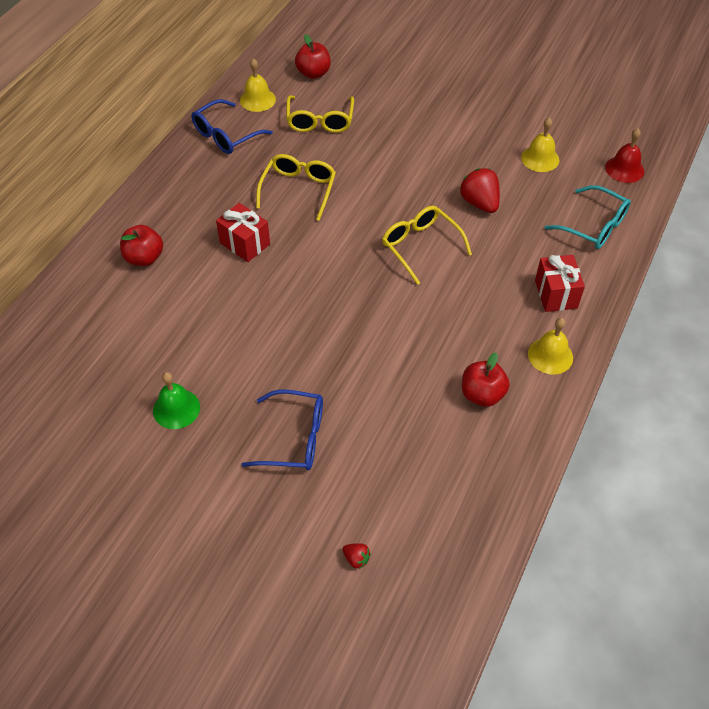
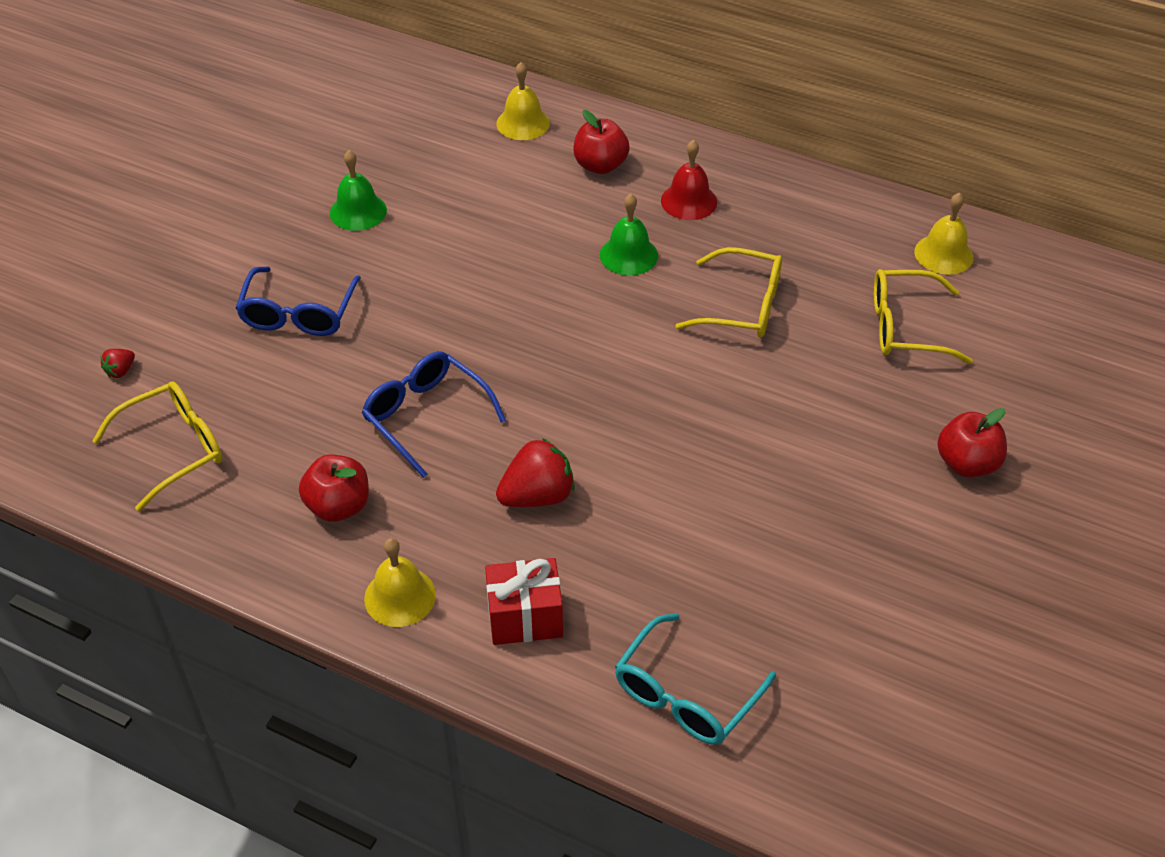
camera: 90 degrees right, 5 degrees down
blue glasses [191,99,273,154] -> blue glasses moved to [362,351,506,478]
red gift [216,203,270,262] -> green bell [600,194,658,276]
red apple [295,34,331,79] -> red apple moved to [937,408,1007,477]
yellow glasses [382,206,472,285] -> yellow glasses moved to [93,382,222,511]
red strawberry [460,168,500,213] -> red strawberry moved to [496,438,575,507]
yellow bell [521,118,559,172] -> yellow bell moved to [497,62,550,140]
red bell [605,128,644,183] -> red bell moved to [661,140,717,220]

